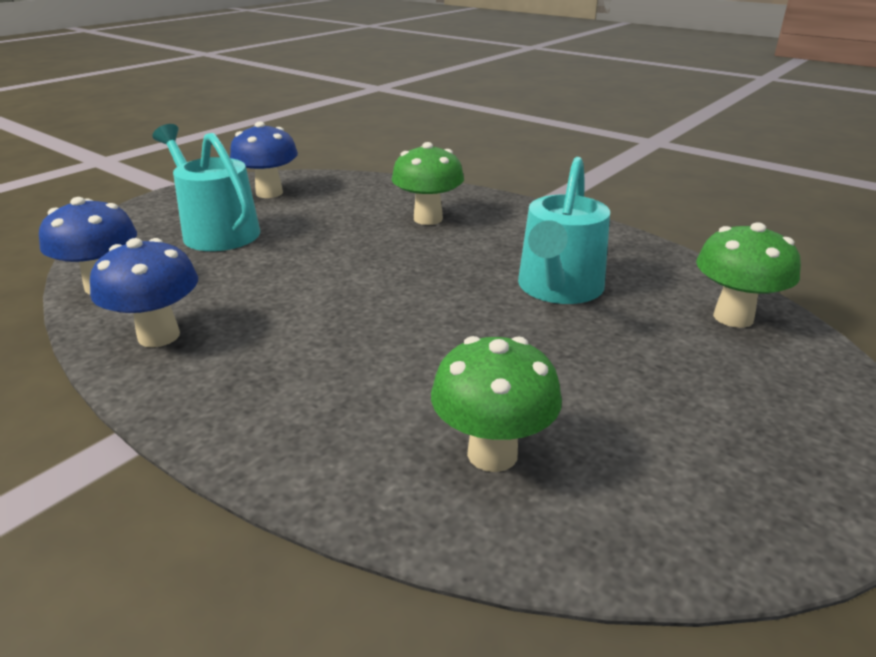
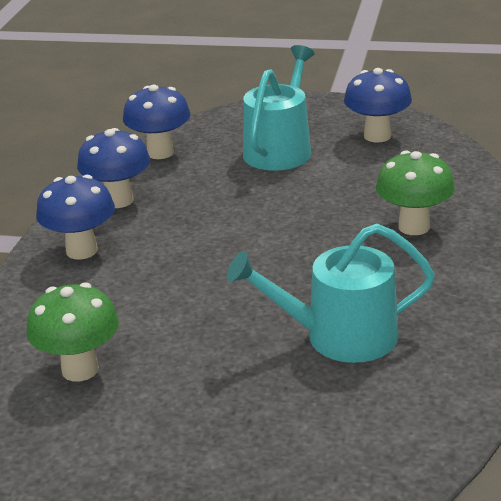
camera: 65 degrees right, 0 degrees up
green mushroom [696,222,801,328] -> none
none -> blue mushroom [36,175,115,260]

